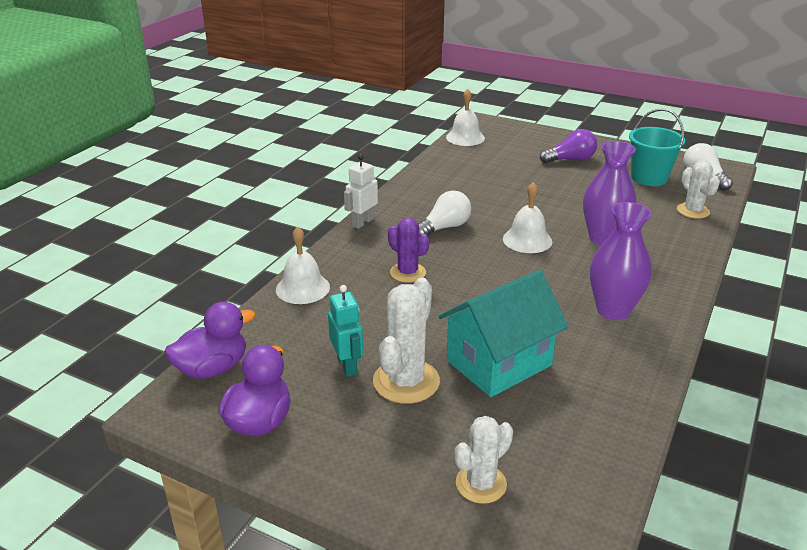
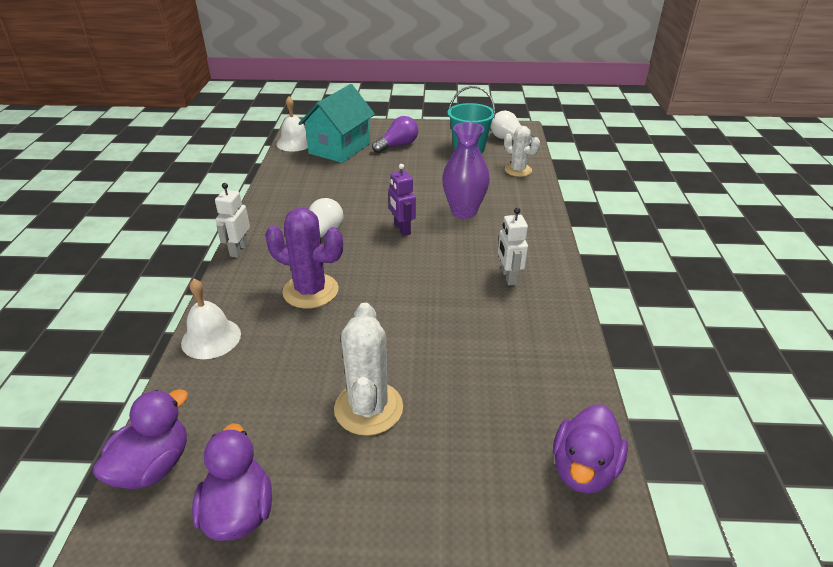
camera: 25 degrees left, 5 degrees up
turquoise robot [328,285,363,377] -> none
purple cactus [388,218,429,283] -> purple cactus [265,208,343,309], size x1.53
turquoise house [438,270,568,397] -> turquoise house moved to [298,84,375,163]
white cactus [454,416,513,504] -> none
white bell [503,182,552,253] -> purple robot [388,164,416,236]
purple vase [590,202,652,320] -> white robot [498,208,528,285]
none -> purple duck [553,404,628,494]

